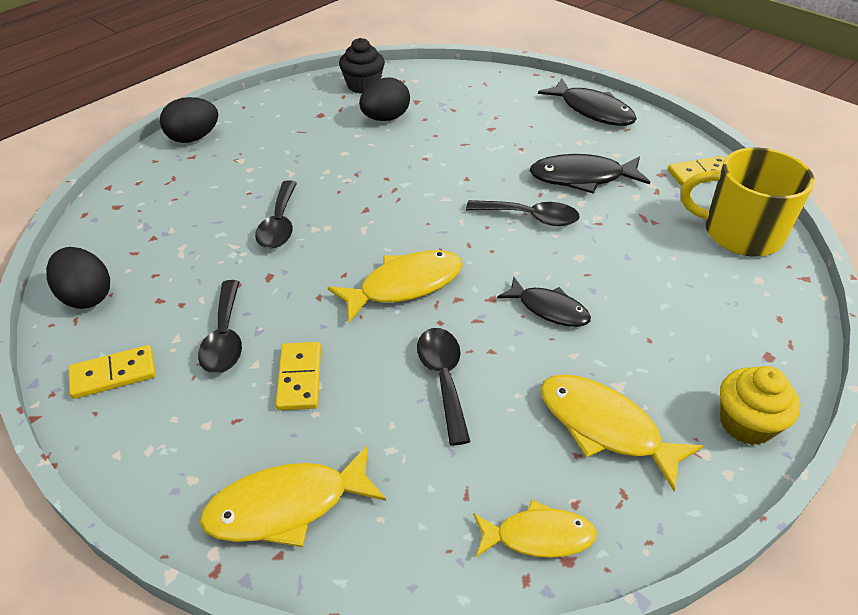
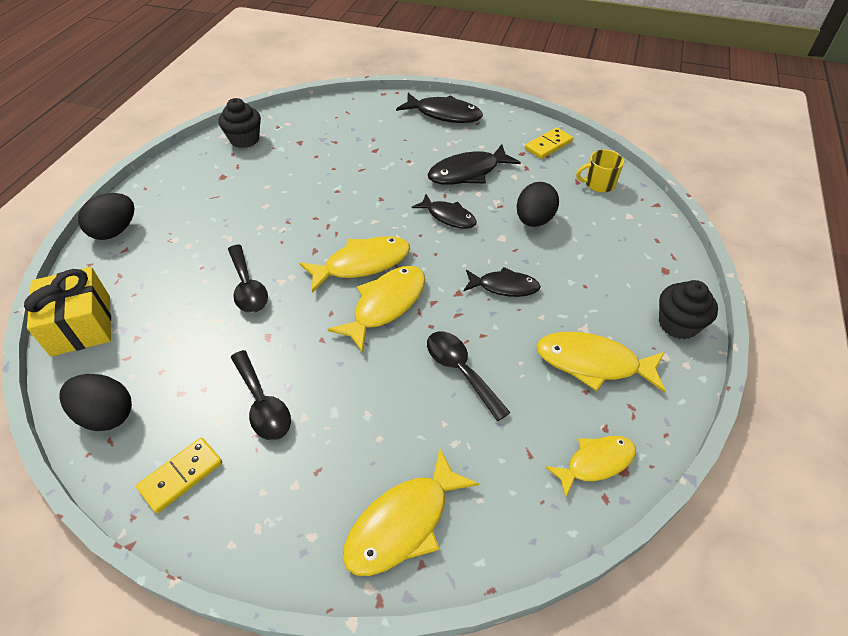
camera: 25 degrees left, 5 degrees up
yellow domino [276,342,321,410] -> none
black egg [359,78,410,121] -> black egg moved to [517,182,559,227]
black spoon [466,200,579,226] -> black fish [412,194,477,229]
yellow mug [681,147,815,256] -> yellow mug [576,150,624,193], size x0.52
yellow cupcake [720,366,800,445] -> black cupcake [659,280,718,339]
none -> yellow gift [24,267,111,357]
none -> yellow fish [299,236,410,293]

